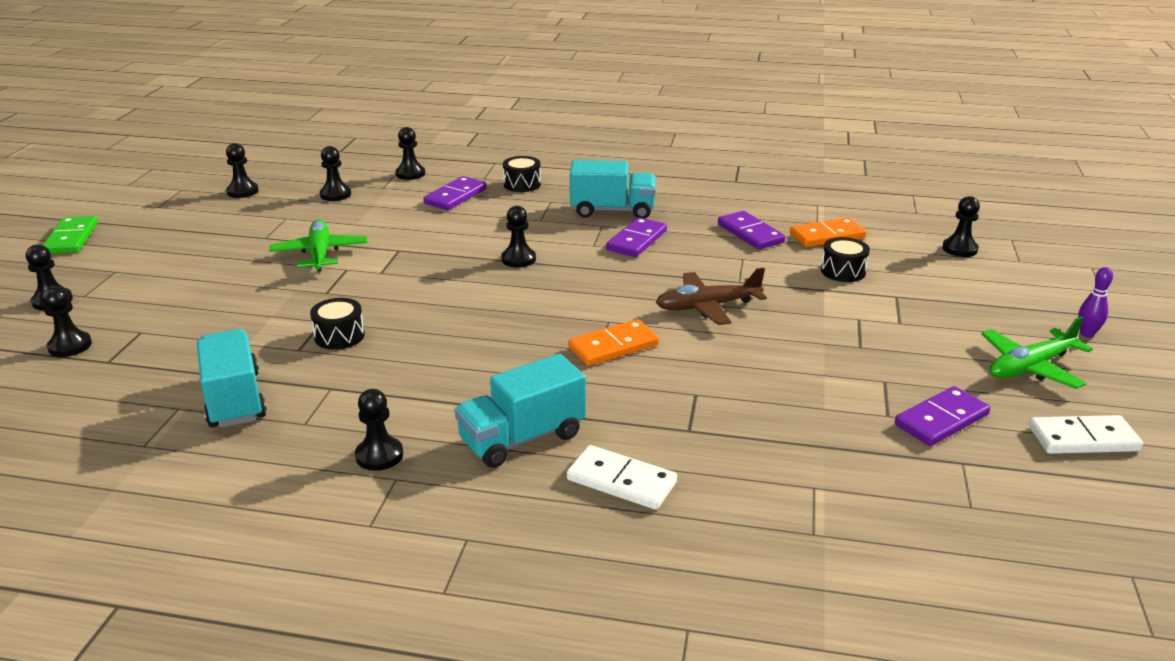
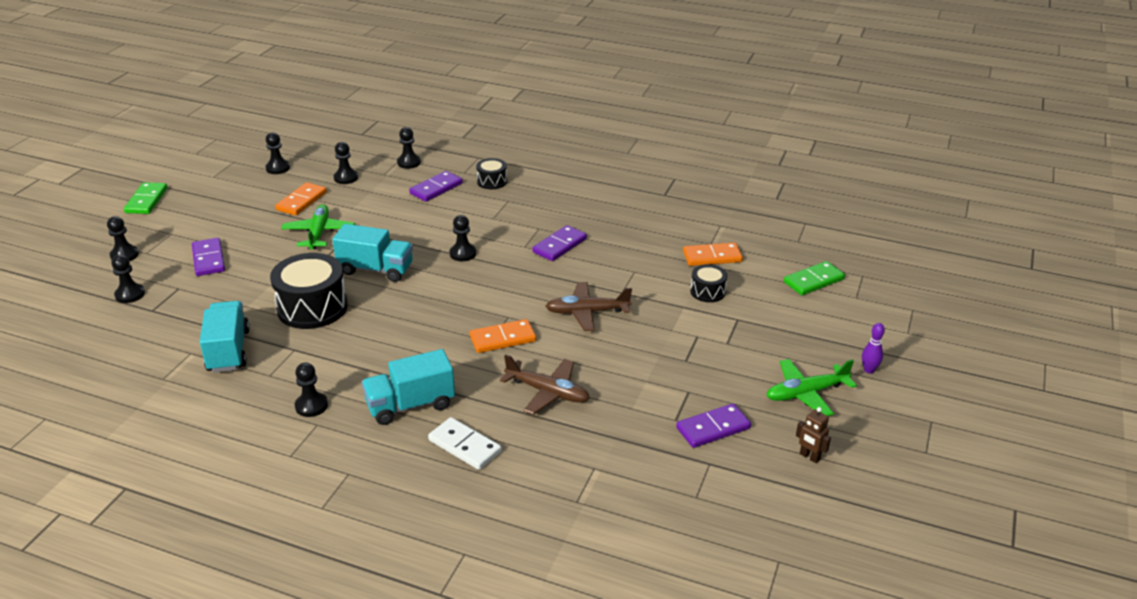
camera: 10 degrees right, 5 degrees up
black drum [310,298,365,350] -> black drum [270,253,348,329], size x1.94
turquoise truck [570,160,656,219] -> turquoise truck moved to [332,224,413,282]
purple domino [718,211,785,250] -> purple domino moved to [192,238,225,276]
black pawn [942,196,980,257] -> green domino [784,261,845,295]
white domino [1029,415,1143,454] -> brown robot [796,407,831,463]
none -> orange domino [275,182,327,216]
none -> brown plane [500,354,590,415]

